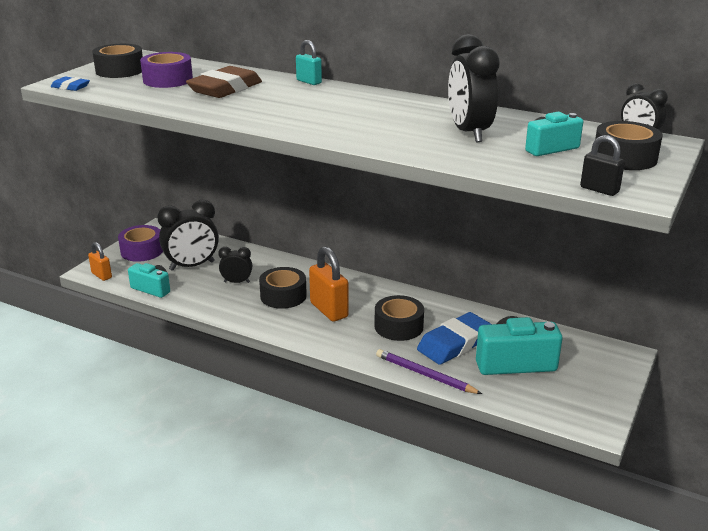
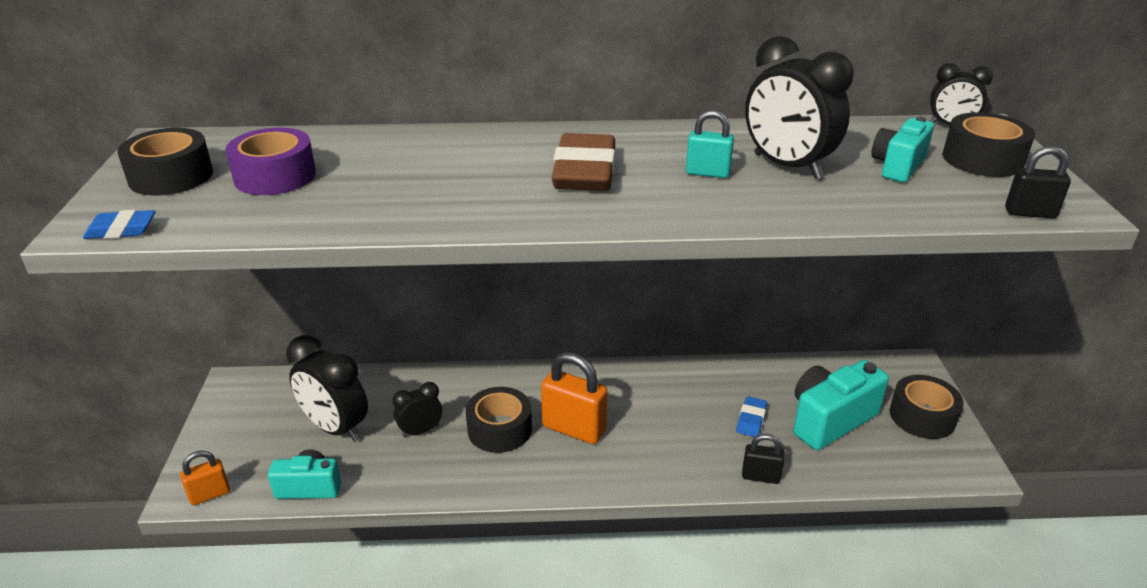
camera: 30 degrees left, 5 degrees up
orange padlock [88,242,112,281] -> orange padlock turned 45 degrees counterclockwise [180,451,230,506]
purple tape [118,225,163,262] -> none
black clock [157,200,219,271] -> black clock turned 90 degrees clockwise [286,335,368,442]
brown eraser [186,66,262,98] -> brown eraser moved to [552,133,615,191]
turquoise padlock [296,40,322,85] -> turquoise padlock moved to [686,110,734,178]
black tape [374,295,424,341] -> black tape moved to [890,375,963,439]
purple pencil [376,349,482,394] -> black padlock [742,434,785,484]
blue eraser [417,312,491,365] -> blue eraser [736,396,767,437], size x0.50

